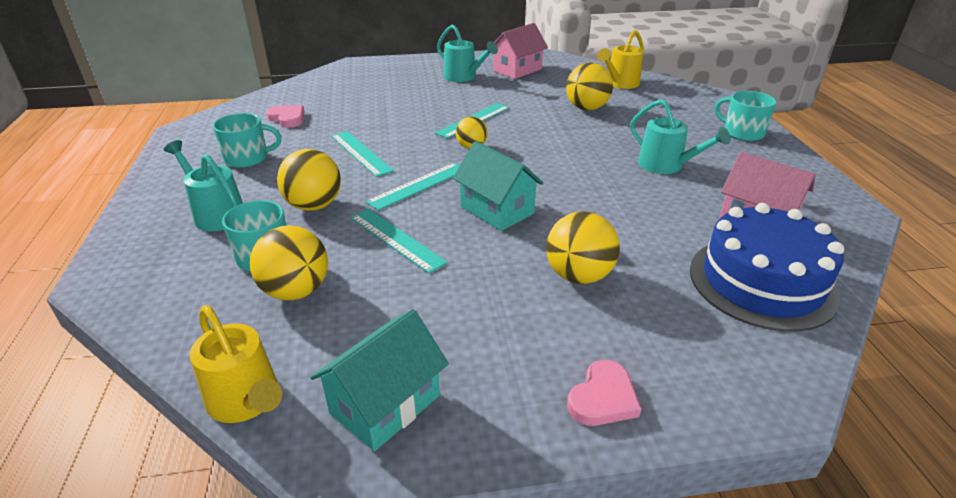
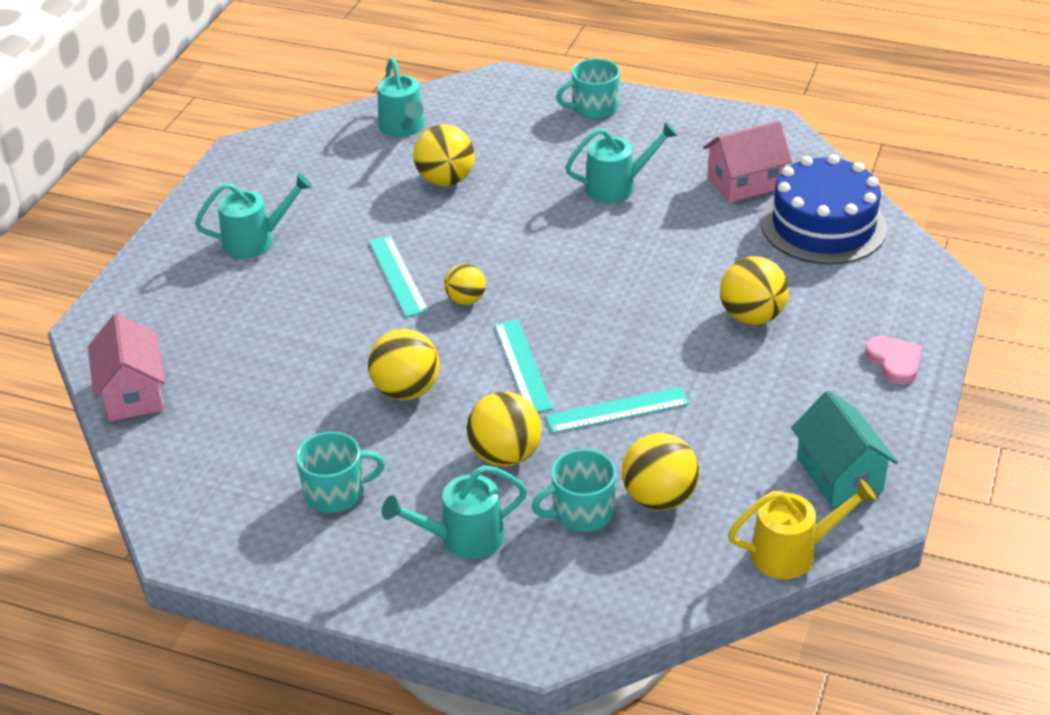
camera: 60 degrees left, 5 degrees up
turquoise mug [213,113,282,168] -> turquoise mug turned 60 degrees clockwise [296,432,385,513]
pink heart [266,105,305,127] -> none
turquoise ruler [331,131,394,177] -> yellow ball [368,329,440,400]
turquoise house [453,141,544,231] -> none
pink house [493,23,548,79] -> pink house moved to [88,313,165,421]
yellow watering can [597,30,644,89] -> turquoise watering can [377,58,425,137]

